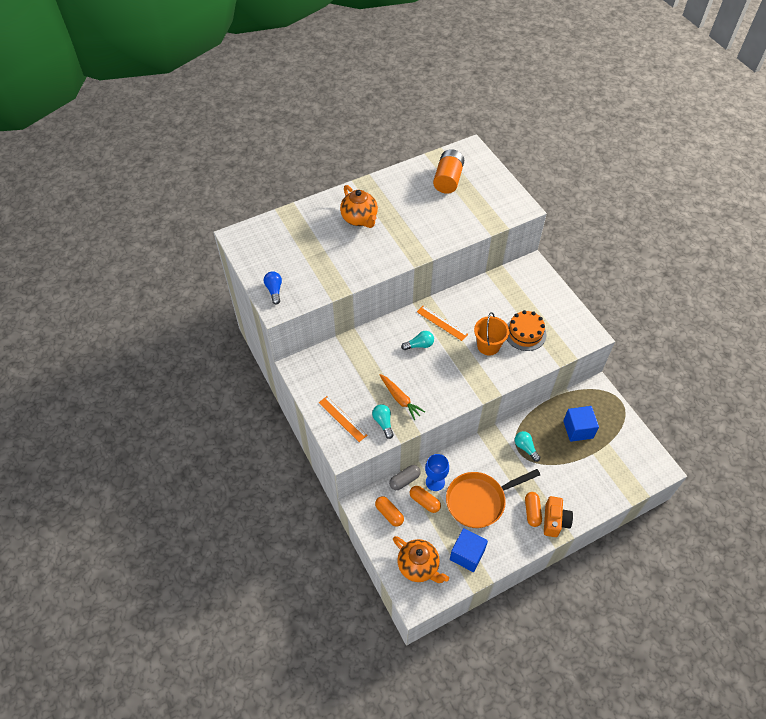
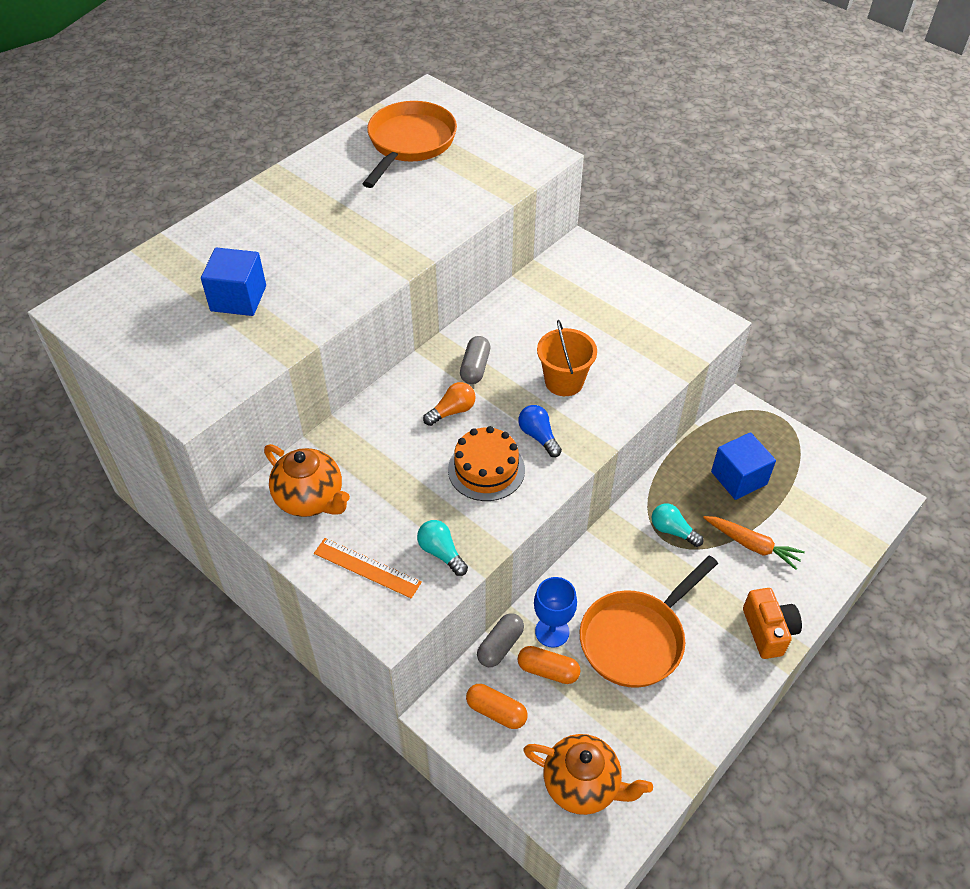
camera: 20 degrees left, 5 degrees down
blue light bulb [264,271,282,305] -> blue light bulb moved to [518,405,562,457]
orange teapot [340,185,378,228] -> orange teapot moved to [264,444,350,517]
orange carrot [379,374,425,420] -> orange carrot moved to [703,516,805,570]
turquoise light bulb [401,331,434,350] -> orange light bulb [423,382,476,426]
orange ruler [417,306,468,341] -> grey capsule [460,336,490,384]
orange battery [433,149,464,194] -> orange pan [363,101,457,188]
blue cube [450,528,488,572] -> blue cube moved to [201,247,266,316]
orange cake [507,310,546,351] -> orange cake moved to [448,426,525,501]
orange capsule [525,492,542,527] -> none

